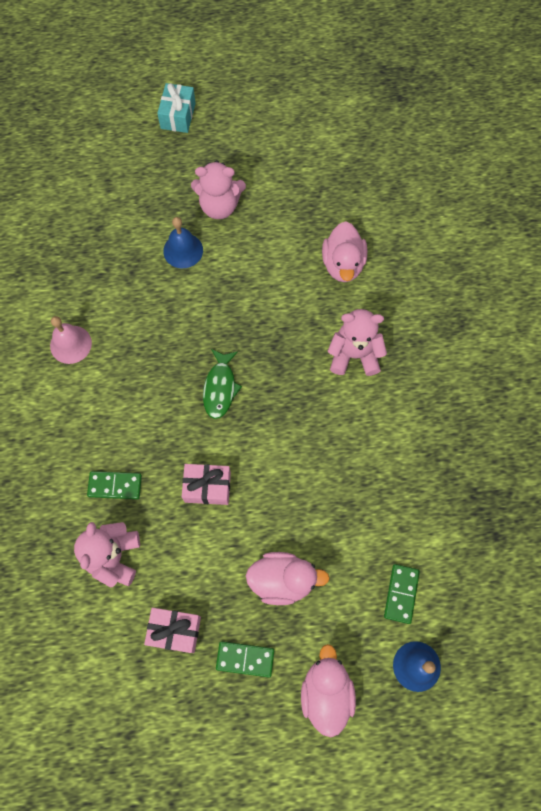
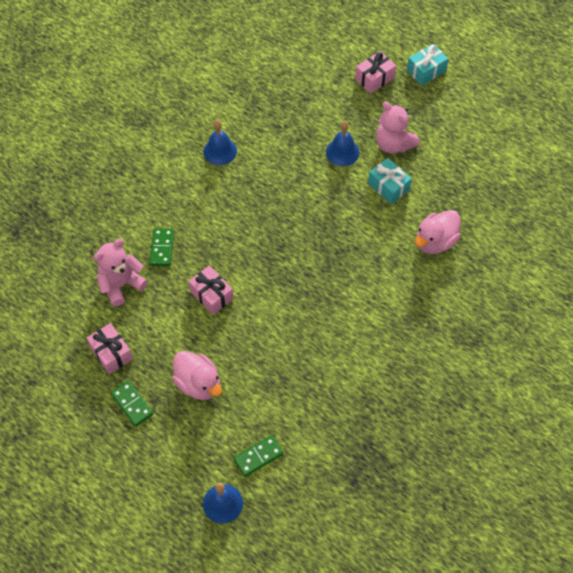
camera: 45 degrees right, 10 degrees down
pink bell [50,316,92,364] -> blue bell [203,120,237,165]
green domino [87,471,142,499] -> green domino turned 45 degrees clockwise [150,228,174,266]
green fish [203,349,242,419] -> none
pink duck [301,644,356,737] -> none
pink teddy bear [328,309,387,376] -> none
none -> pink gift [355,51,396,94]
none -> turquoise gift [368,158,412,204]

